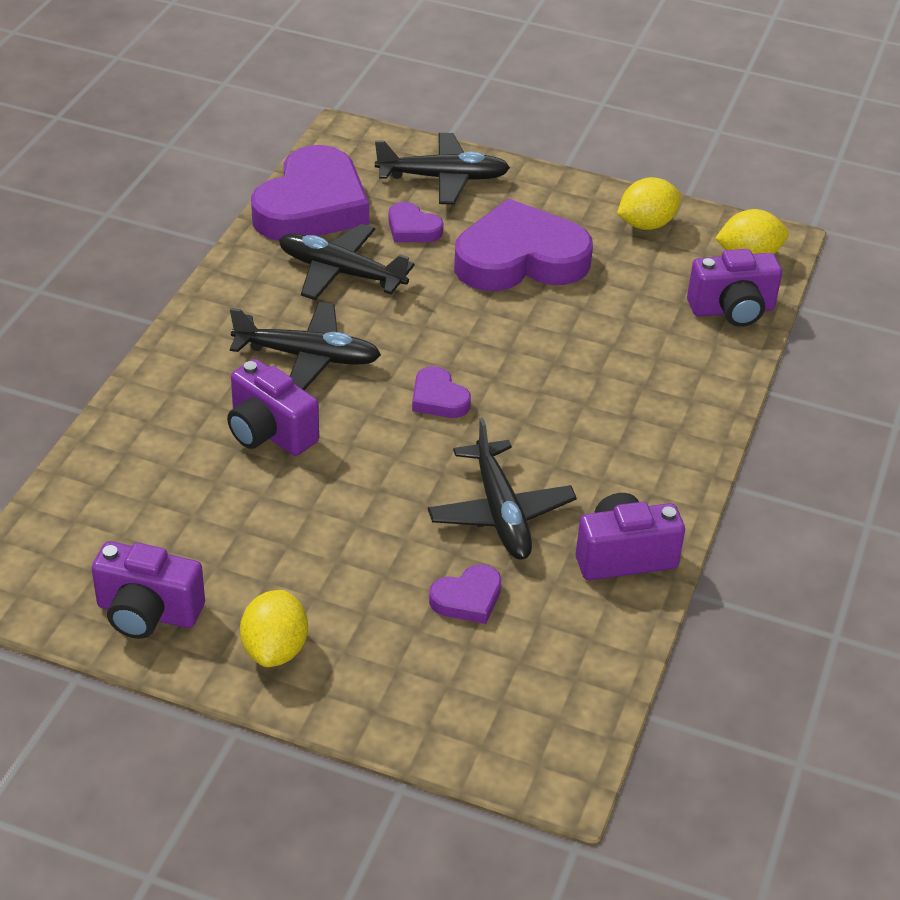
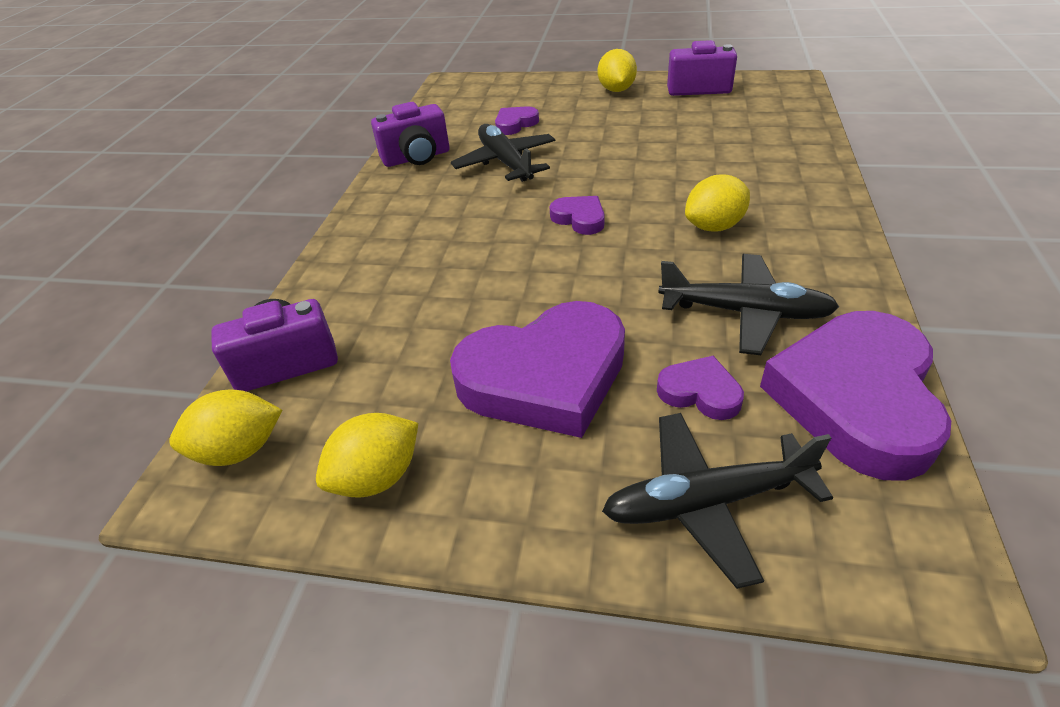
camera: 175 degrees right, 0 degrees up
purple camera [227,359,319,456] -> none
black plane [230,302,381,390] -> yellow lemon [685,175,750,232]

